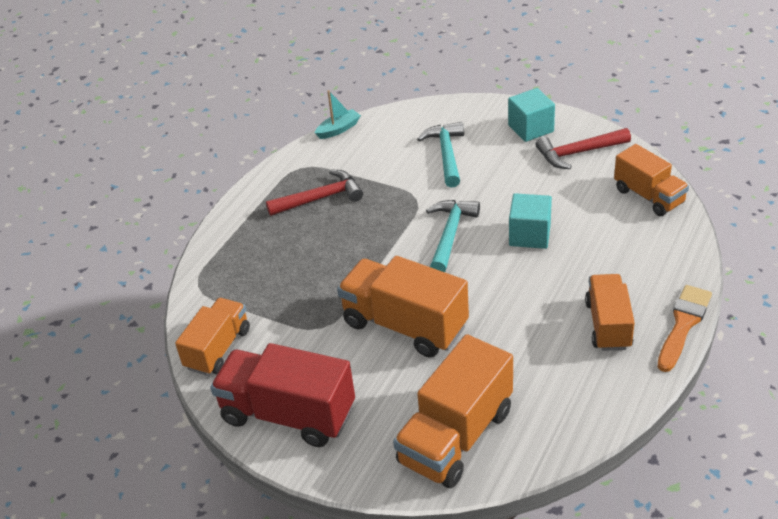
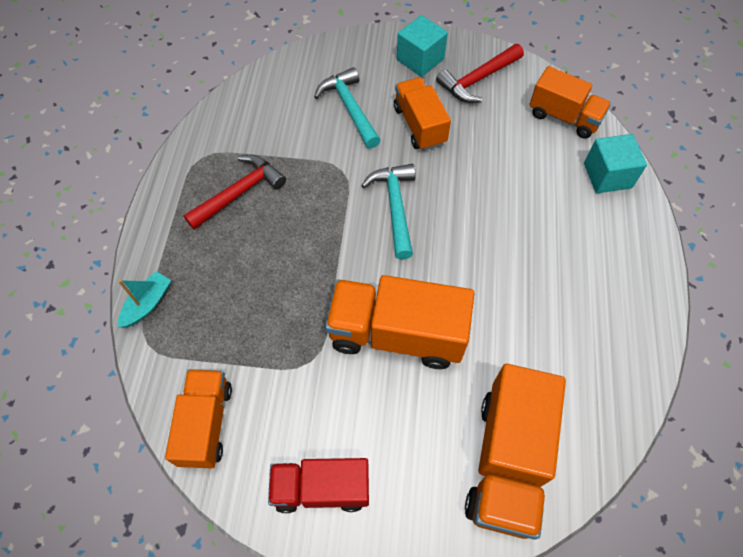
camera: 25 degrees left, 20 degrees up
red truck [210,343,355,447] -> red truck [268,458,369,513], size x0.65
turquoise boat [315,90,361,139] -> turquoise boat moved to [118,271,171,327]
turquoise cube [509,193,552,249] -> turquoise cube moved to [584,134,647,193]
orange truck [585,274,635,351] -> orange truck moved to [394,77,451,151]
orange brush [658,285,712,372] -> none

